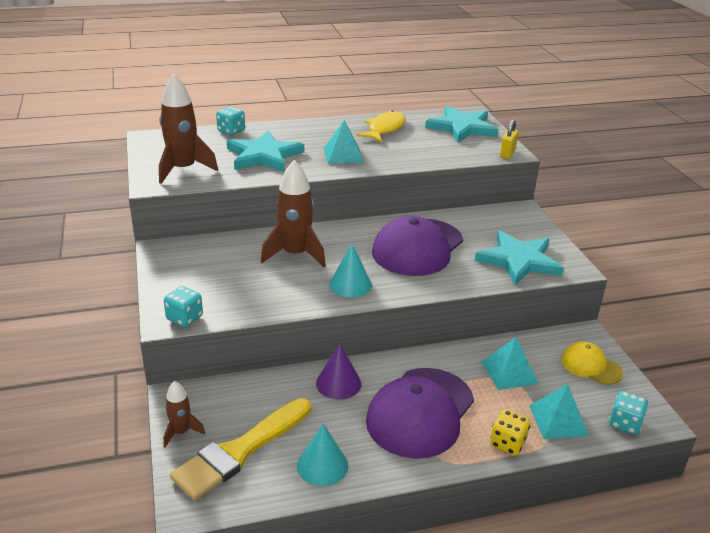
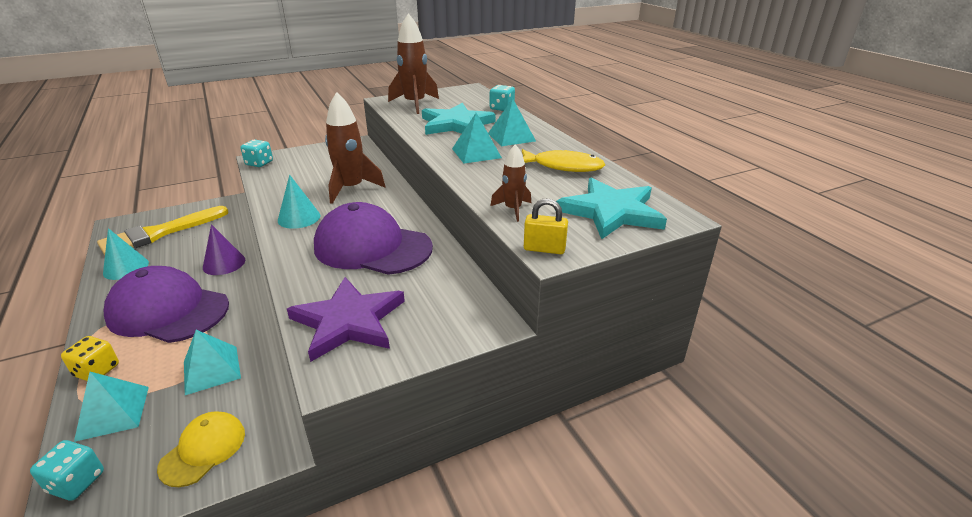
camera: 80 degrees right, 0 degrees up
brown rocket [163,381,205,448] -> brown rocket moved to [491,144,531,222]
yellow brush [170,398,311,500] -> yellow brush turned 75 degrees counterclockwise [97,206,229,255]
turquoise star [475,230,564,285] -> purple star [287,277,405,362]
none -> turquoise pyramid [488,98,536,146]

